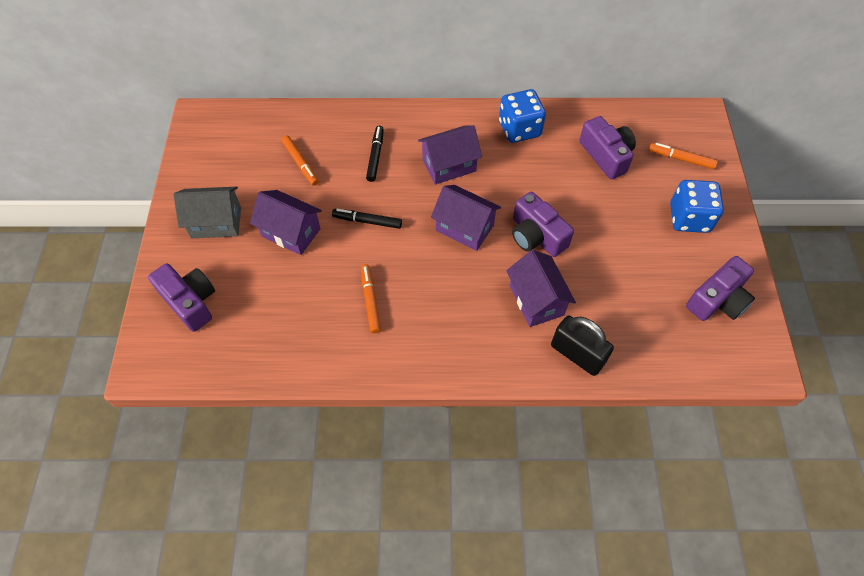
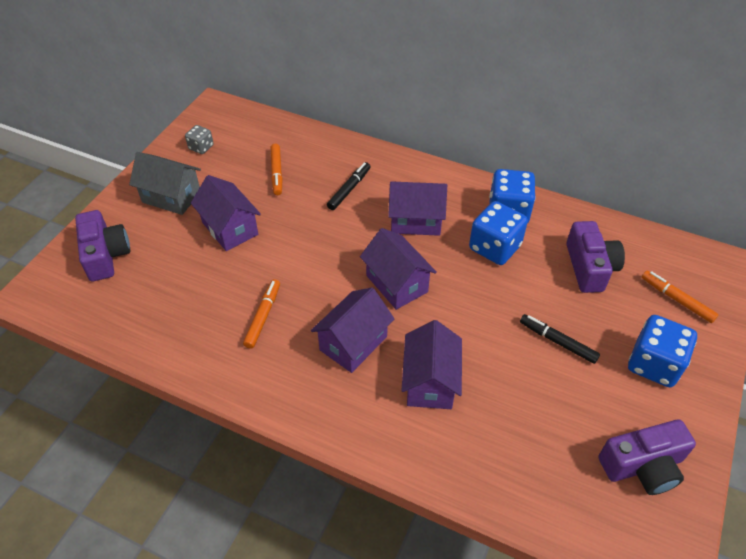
camera: 25 degrees right, 10 degrees down
black marker [332,209,402,229] -> black marker moved to [520,314,600,364]
purple camera [512,192,574,257] -> none
black padlock [551,316,614,376] -> none
none -> grey dice [185,125,214,154]
none -> purple house [311,288,395,373]
none -> blue dice [469,201,528,265]

